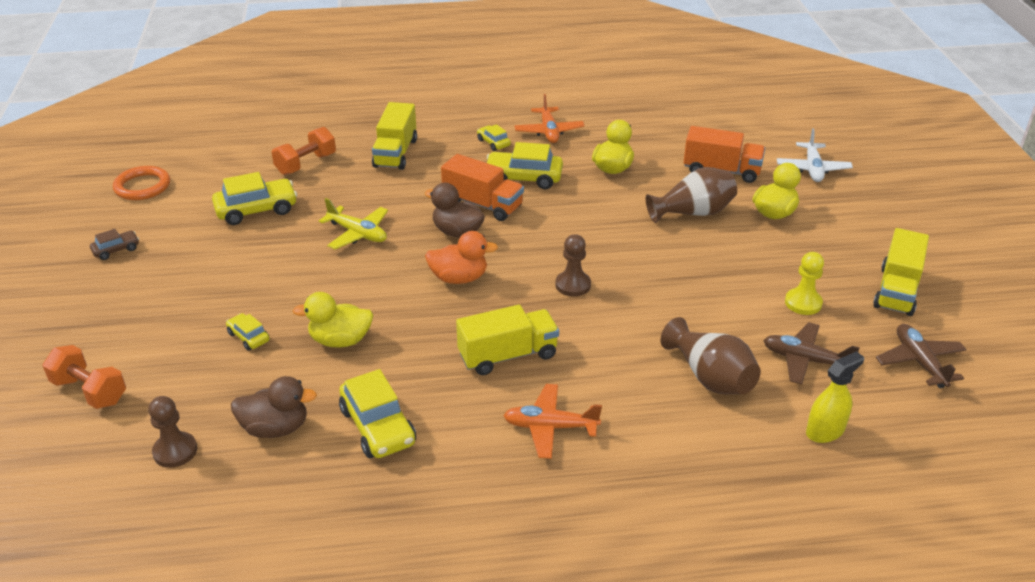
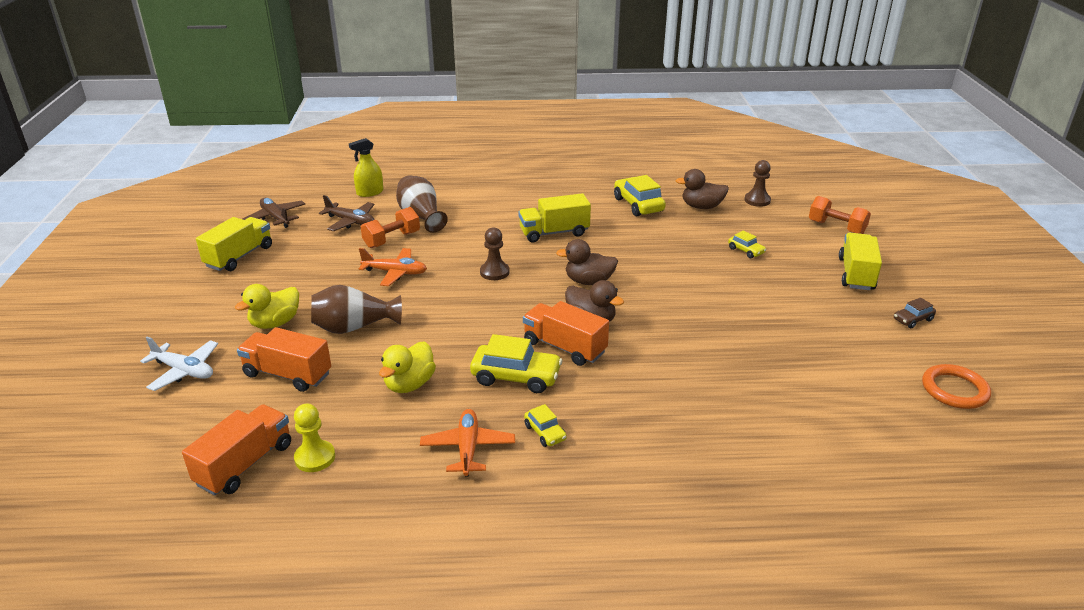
camera: 175 degrees left, 5 degrees down
yellow car [212,172,297,225] -> none
orange dumbbell [272,127,336,175] -> orange dumbbell moved to [361,207,420,248]
yellow duck [292,292,373,348] -> none
yellow plane [319,198,388,249] -> none
yellow truck [372,102,417,170] -> yellow truck moved to [839,233,882,290]
orange duck [425,231,498,284] -> brown duck [556,239,618,285]
orange plane [503,384,602,459] -> orange plane moved to [359,248,427,286]
white plane [777,128,853,182] -> white plane turned 105 degrees clockwise [140,336,218,391]
yellow pawn [785,252,824,315] -> yellow pawn moved to [294,404,335,472]
brown plane [876,324,967,388] -> brown plane turned 150 degrees clockwise [242,198,305,228]
none -> orange truck [182,404,291,495]

